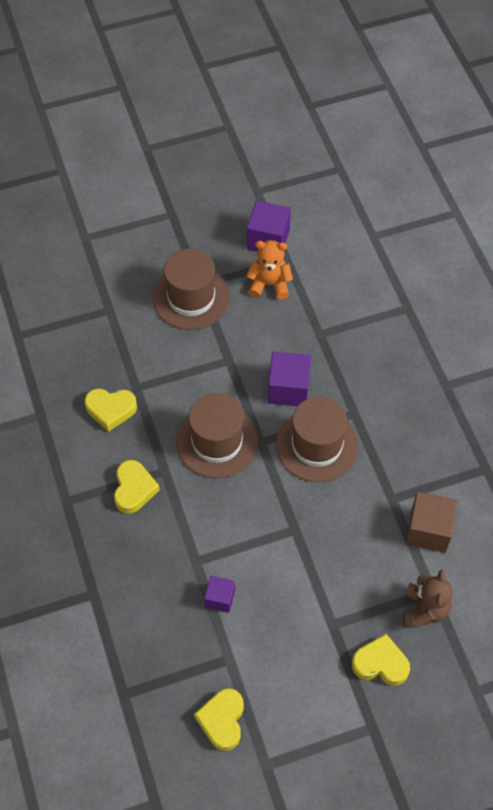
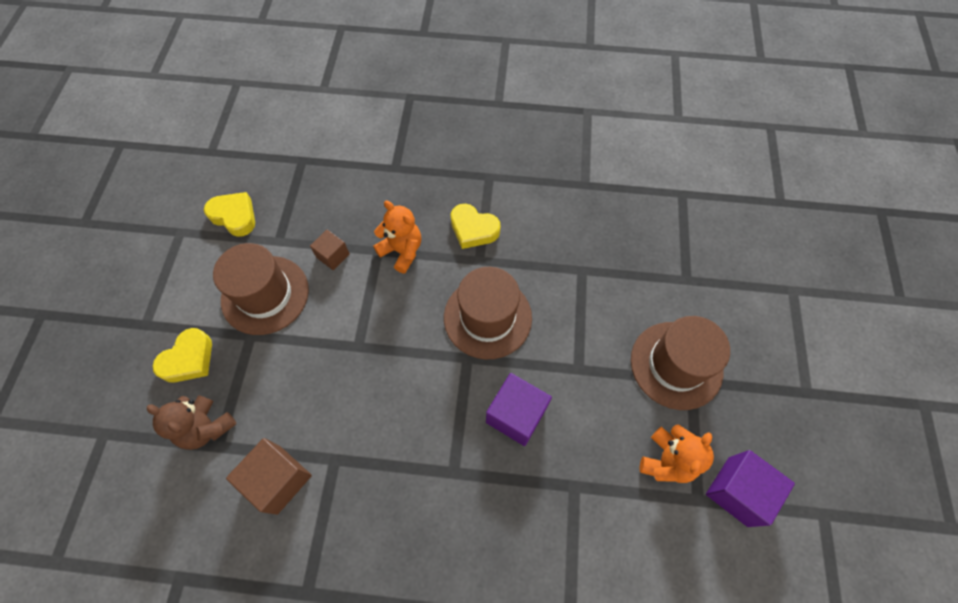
camera: 115 degrees right, 5 degrees up
yellow heart [84,388,137,432] -> none
purple cube [204,576,235,613] -> brown cube [310,230,350,270]
brown hat [276,397,359,482] -> brown hat moved to [213,243,309,335]
none -> orange teddy bear [373,201,421,274]

